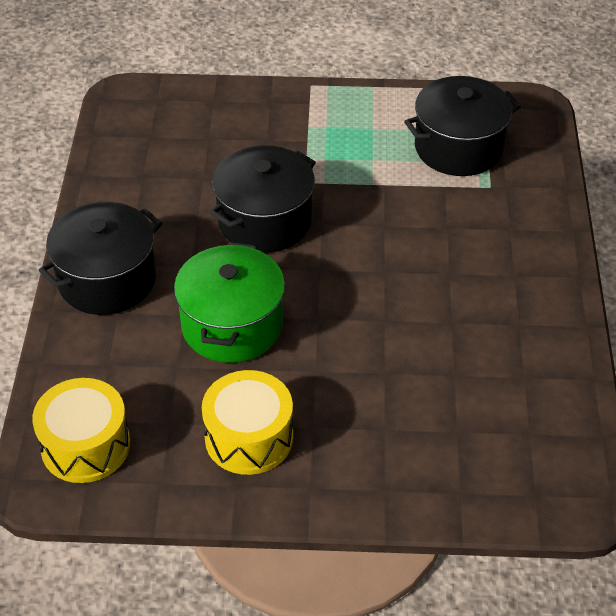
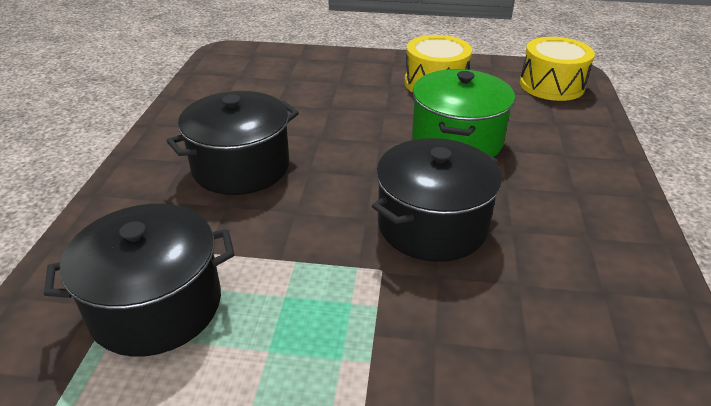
camera: 175 degrees left, 10 degrees down
black pot [39,202,162,315] -> black pot moved to [167,91,299,195]

